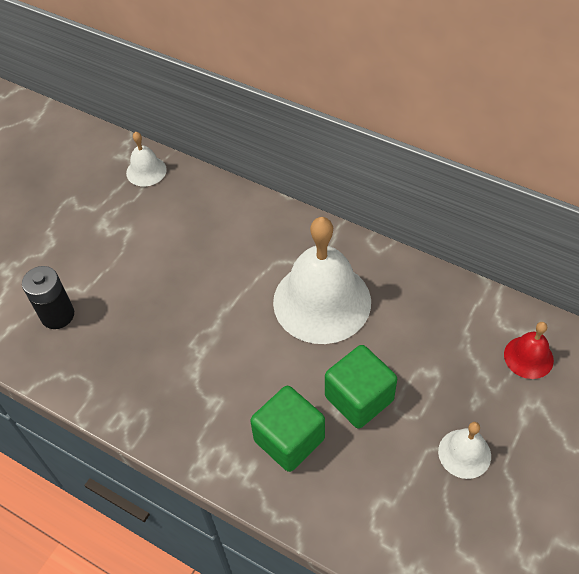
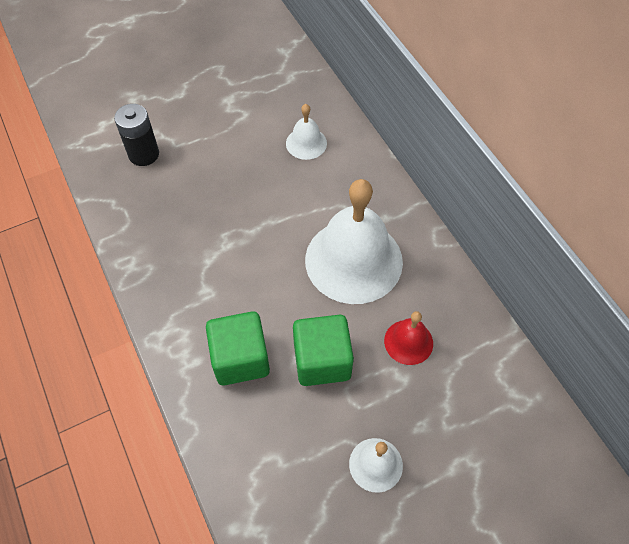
camera: 30 degrees right, 5 degrees up
white bell [126,132,167,186] -> white bell moved to [286,104,327,160]
red bell [504,322,554,379] -> red bell moved to [384,311,433,365]

